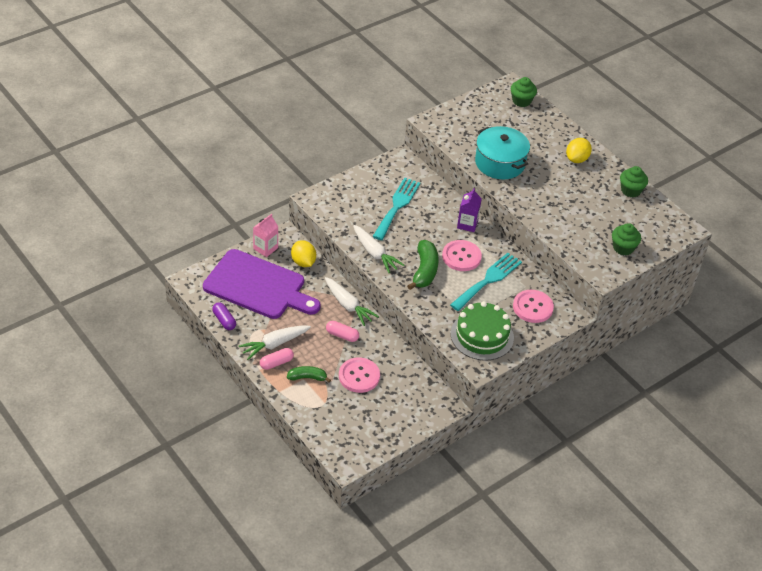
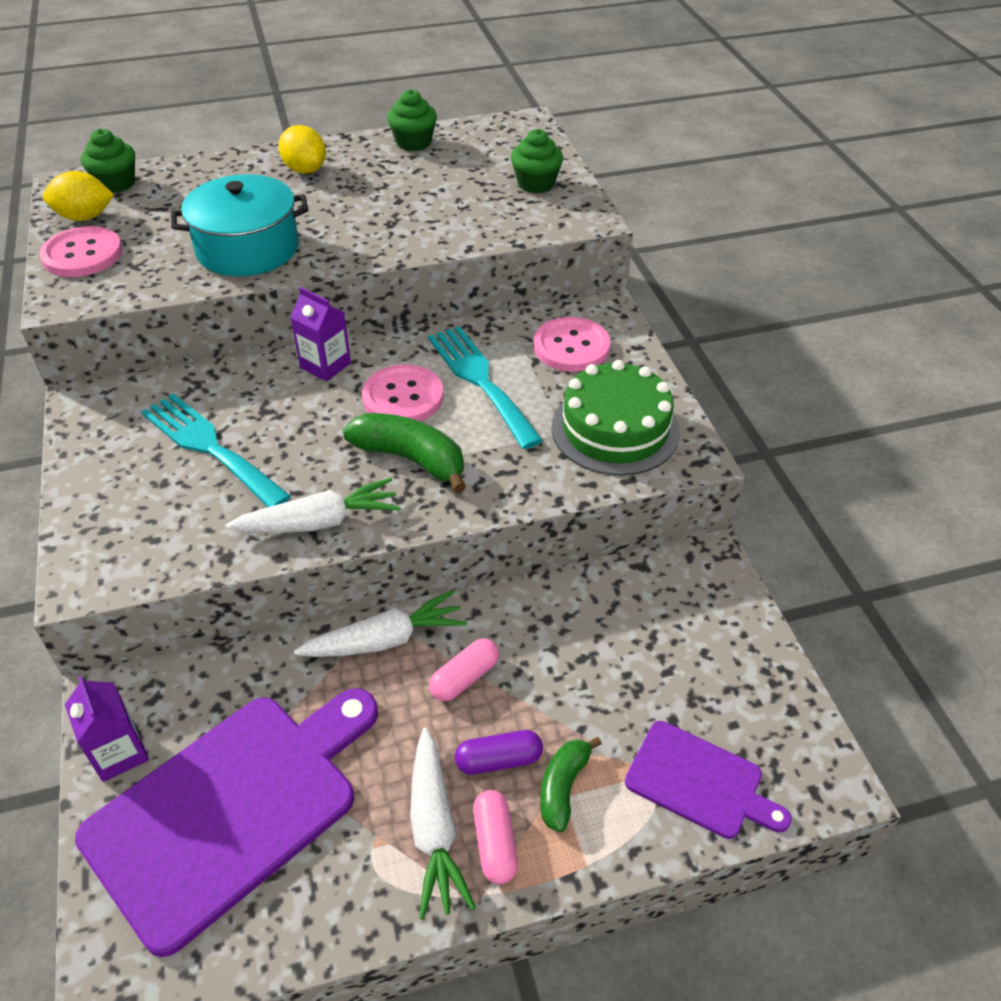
camera: 65 degrees left, 0 degrees up
purple capsule [212,302,236,330] -> purple capsule moved to [455,730,543,774]
pink carton [253,214,278,257] -> purple carton [65,675,149,782]
yellow lemon [291,240,316,267] -> yellow lemon moved to [43,171,114,221]
pink button [339,358,380,393] -> pink button moved to [39,226,123,277]
none -> purple cutting board [625,721,792,839]

